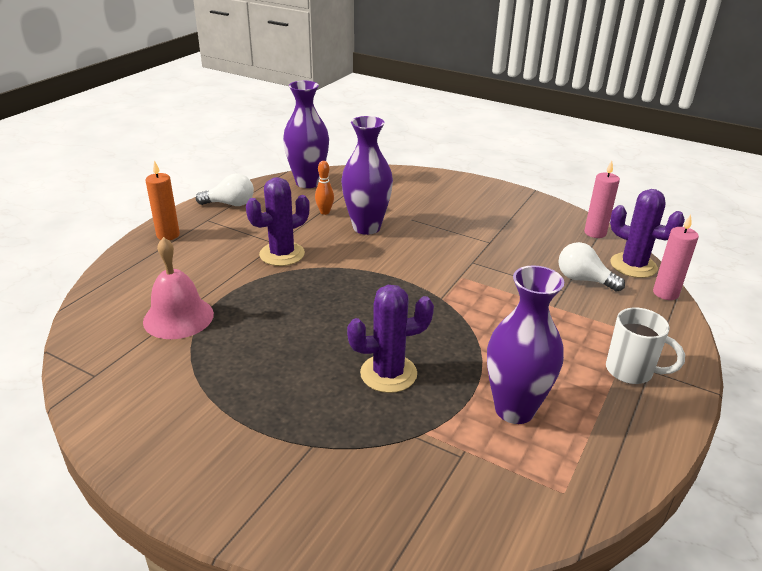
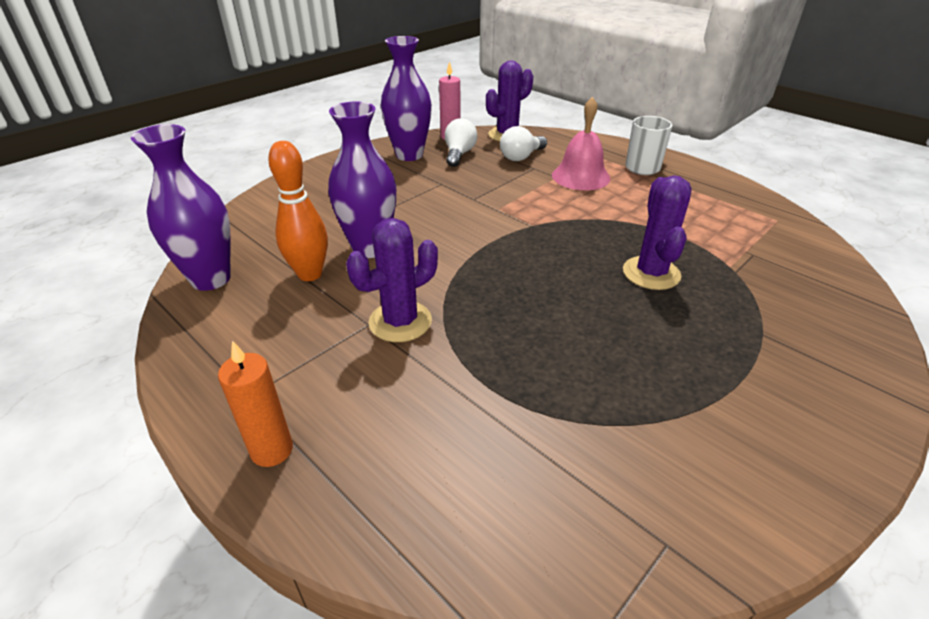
camera: 75 degrees left, 5 degrees up
pink bell [143,237,214,339] -> pink bell moved to [552,97,610,190]
white light bulb [196,173,254,206] -> white light bulb moved to [445,118,477,167]
purple cactus [246,177,310,266] -> purple cactus turned 75 degrees clockwise [346,218,438,342]
orange bowling pin [315,161,334,215] -> orange bowling pin [268,141,328,281], size x1.79
purple vase [487,265,564,424] -> purple vase moved to [381,36,432,161]
pink candle [653,215,699,300] -> none

